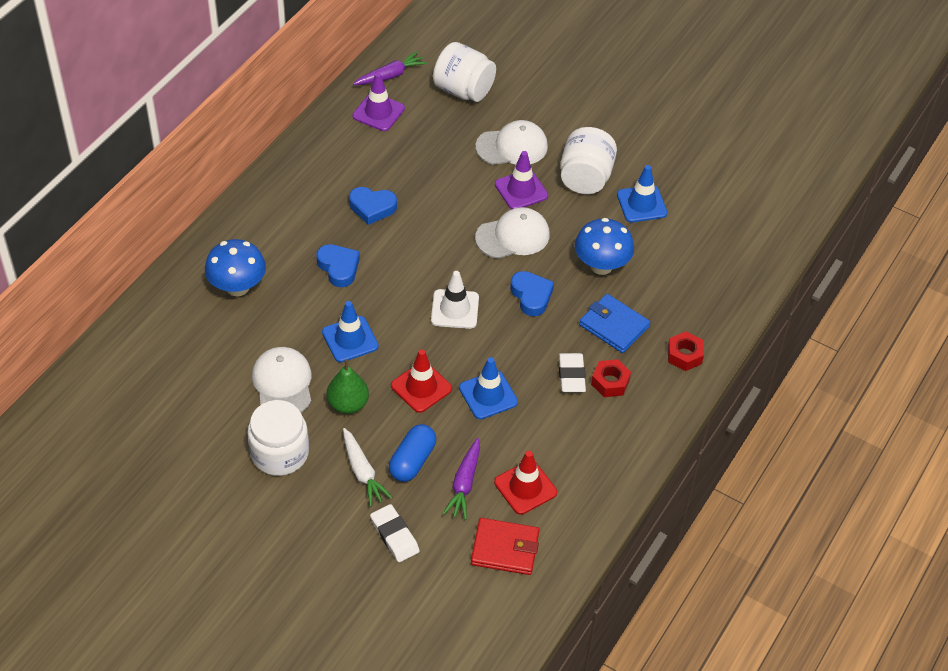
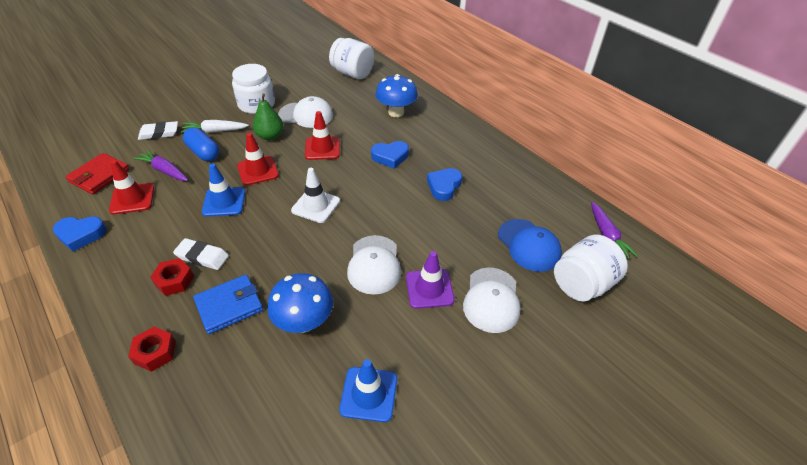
camera: 110 degrees right, 5 degrees down
blue traffic cone [322,301,379,362] -> red traffic cone [305,111,340,160]
purple traffic cone [352,73,405,131] -> none
blue heart [510,271,554,316] -> blue heart moved to [53,216,106,252]
white jar [560,127,617,194] -> white jar moved to [329,38,374,79]
none -> blue cap [498,219,562,272]

